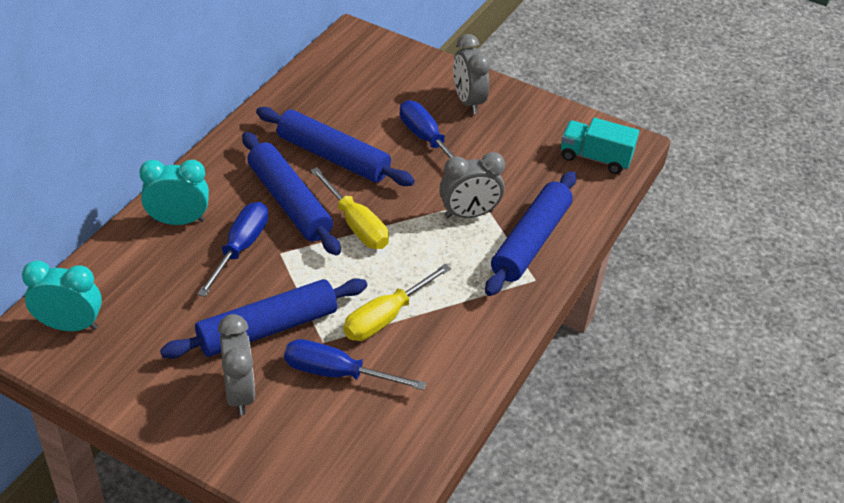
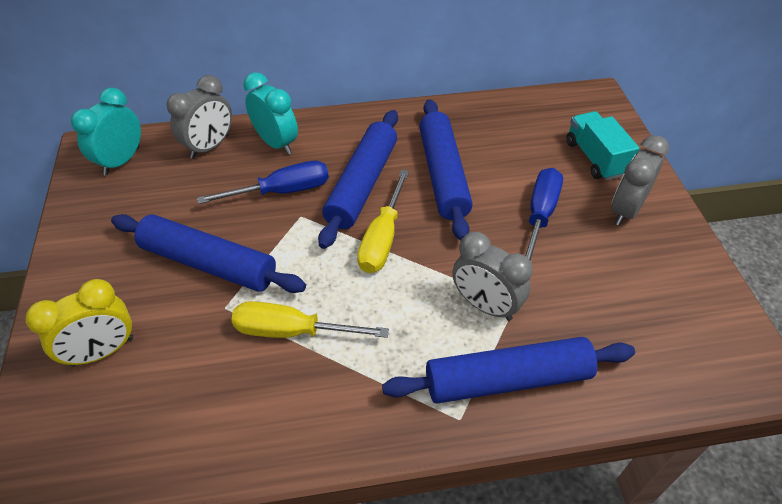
camera: 55 degrees right, 5 degrees up
turquoise clock [22,260,102,331] -> turquoise clock turned 120 degrees counterclockwise [71,88,141,175]
grey clock [218,314,255,415] -> grey clock moved to [167,75,232,159]
blue screwdriver [284,339,426,390] -> none
turquoise truck [561,118,639,174] -> turquoise truck moved to [566,111,640,180]
none -> yellow clock [26,279,133,367]

